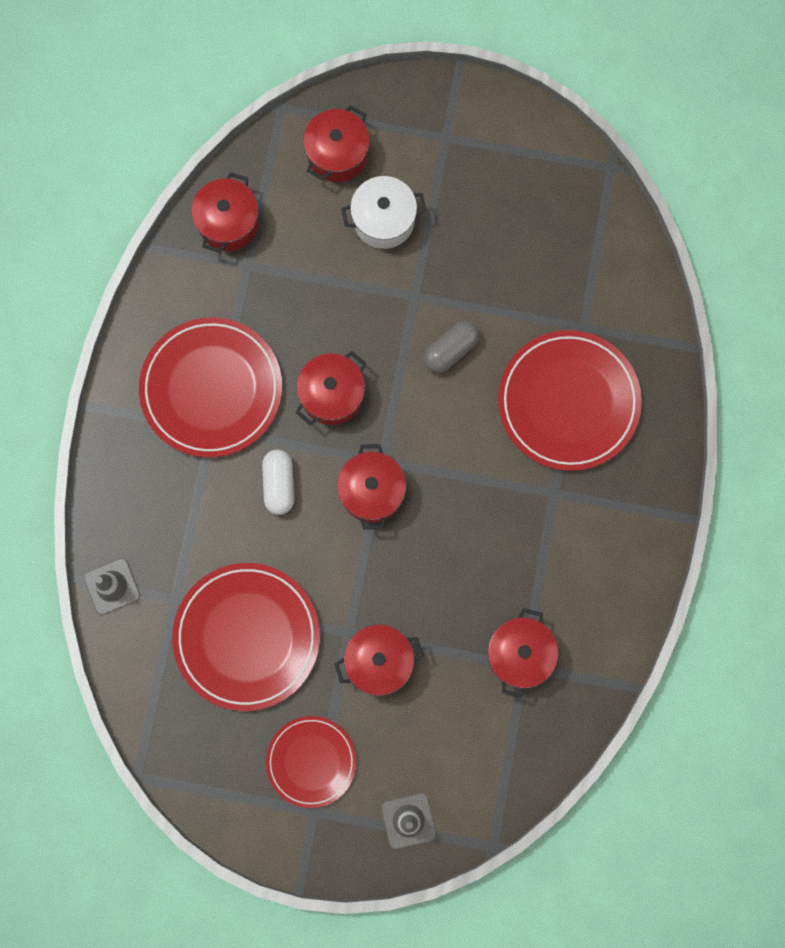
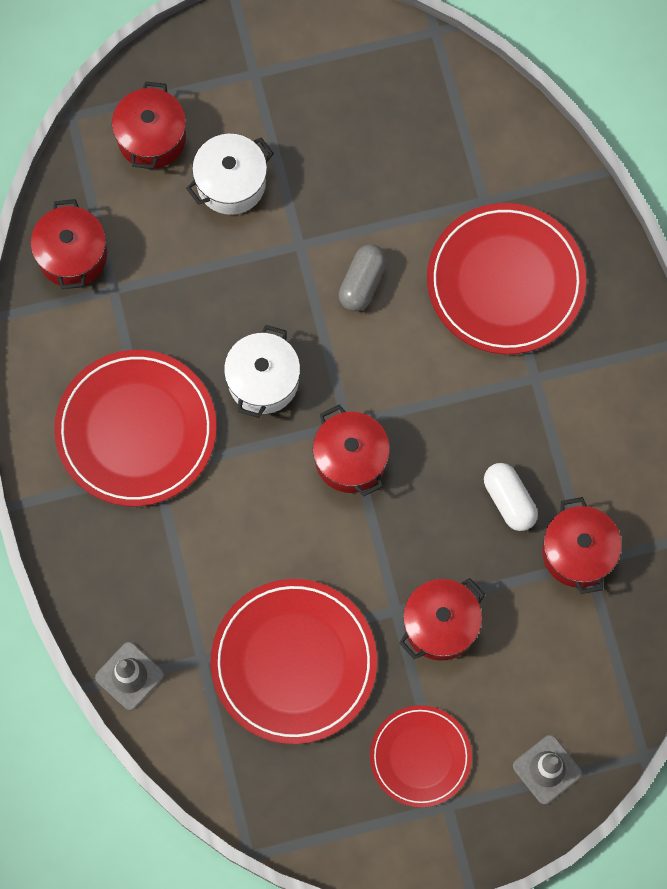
camera: 25 degrees left, 5 degrees down
white capsule [262,450,294,515] -> white capsule moved to [484,463,538,531]
red pot [295,351,366,425] -> white pot [224,325,300,418]

